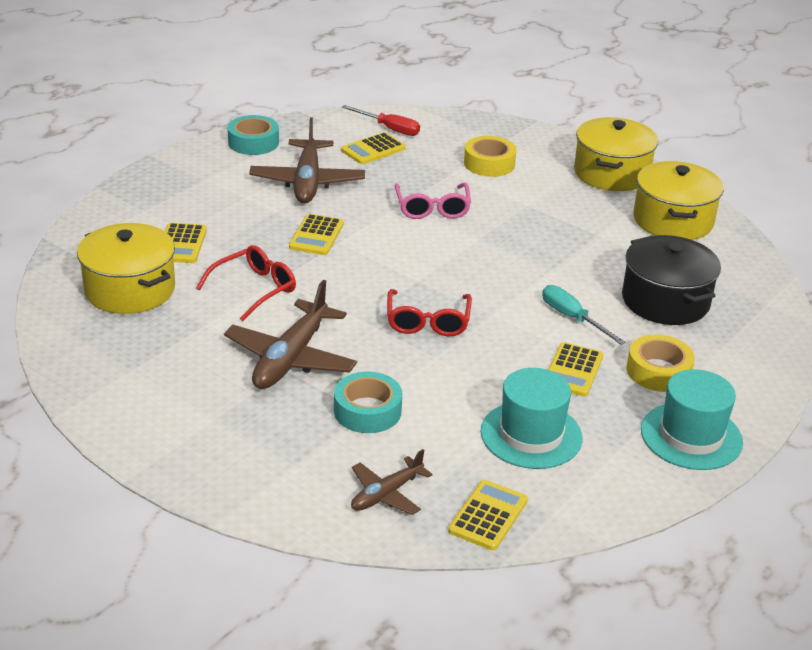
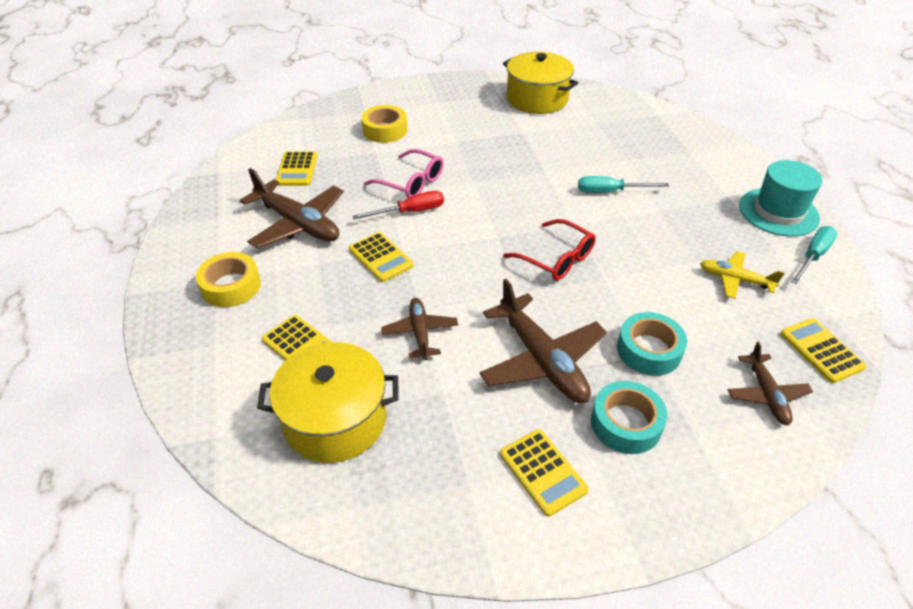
camera: 50 degrees left, 10 degrees up
red glasses [196,245,296,321] -> brown plane [381,298,458,360]
turquoise tape [227,115,279,155] -> turquoise tape moved to [591,381,667,454]
red screwdriver [342,105,420,136] -> red screwdriver moved to [352,191,444,219]
turquoise hat [481,368,582,469] -> yellow plane [700,251,785,299]
yellow calculator [548,342,603,397] -> yellow calculator moved to [500,429,589,517]
yellow pot [574,117,658,191] -> none
black pot [622,235,721,325] -> none
yellow tape [627,334,695,392] -> yellow tape moved to [196,252,261,307]
none -> turquoise screwdriver [791,226,837,284]

